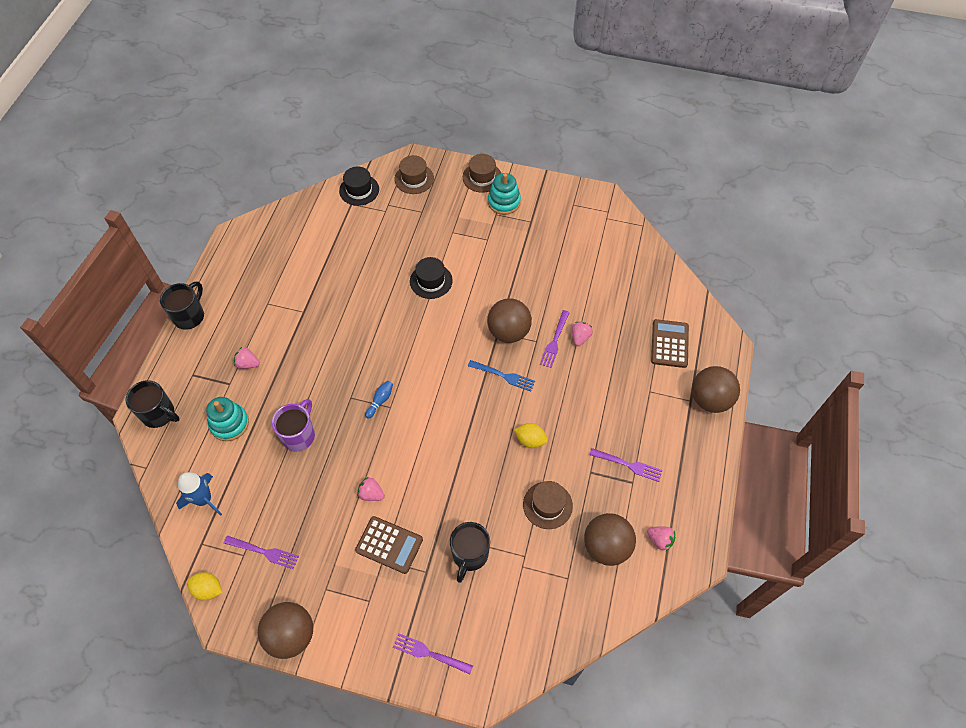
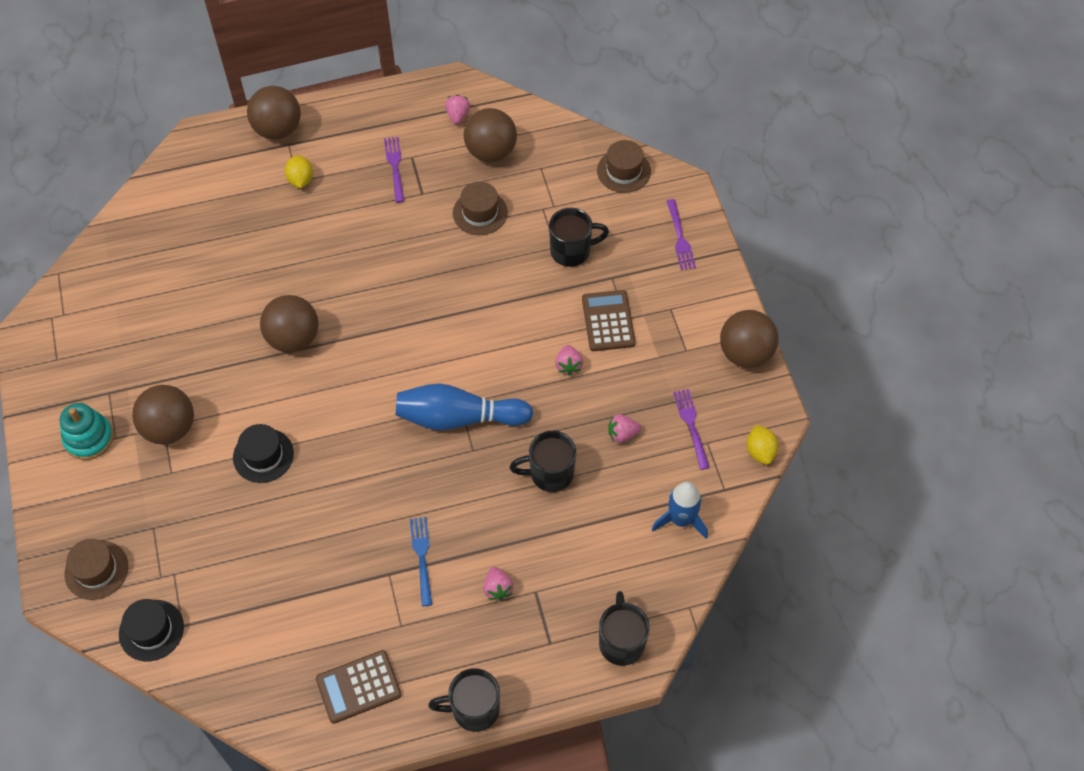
camera: 120 degrees left, 0 degrees up
turquoise stacking toy [206,397,249,441] -> none
purple mug [272,399,315,452] -> black mug [510,431,576,492]
blue bowling pin [365,381,393,419] -> blue bowling pin [396,383,533,430], size x2.47
brown hat [463,154,501,193] -> brown hat moved to [597,140,651,193]
blue fork [468,360,535,392] -> blue fork moved to [410,517,432,606]
yellow lemon [514,423,548,448] -> yellow lemon moved to [285,155,313,188]
purple fork [540,310,570,368] -> none
pink strawberry [572,322,593,346] -> pink strawberry moved to [608,414,641,443]
brown calculator [651,319,689,368] -> brown calculator moved to [316,650,401,724]
none -> brown ball [132,385,194,445]

